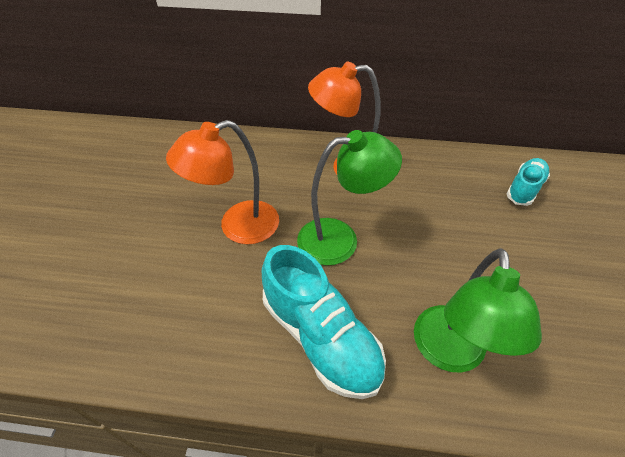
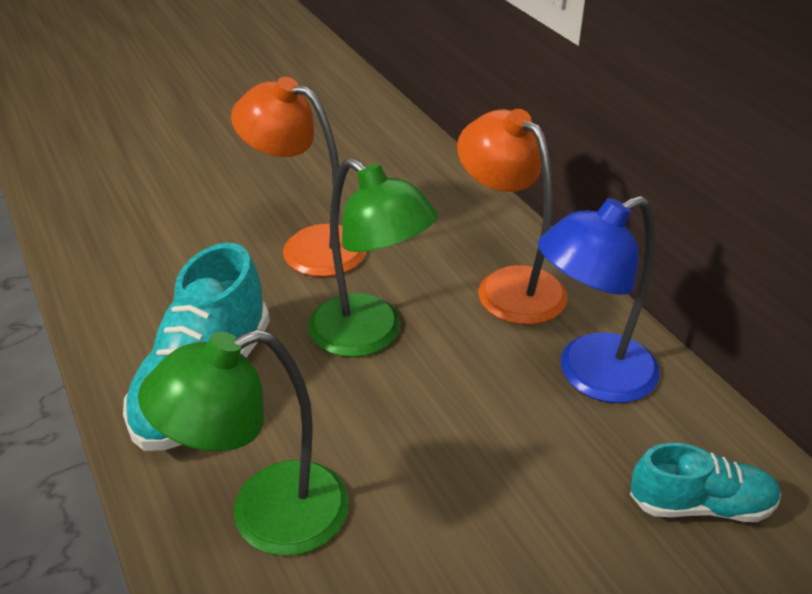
camera: 55 degrees right, 10 degrees down
none -> blue lamp [538,196,660,403]

